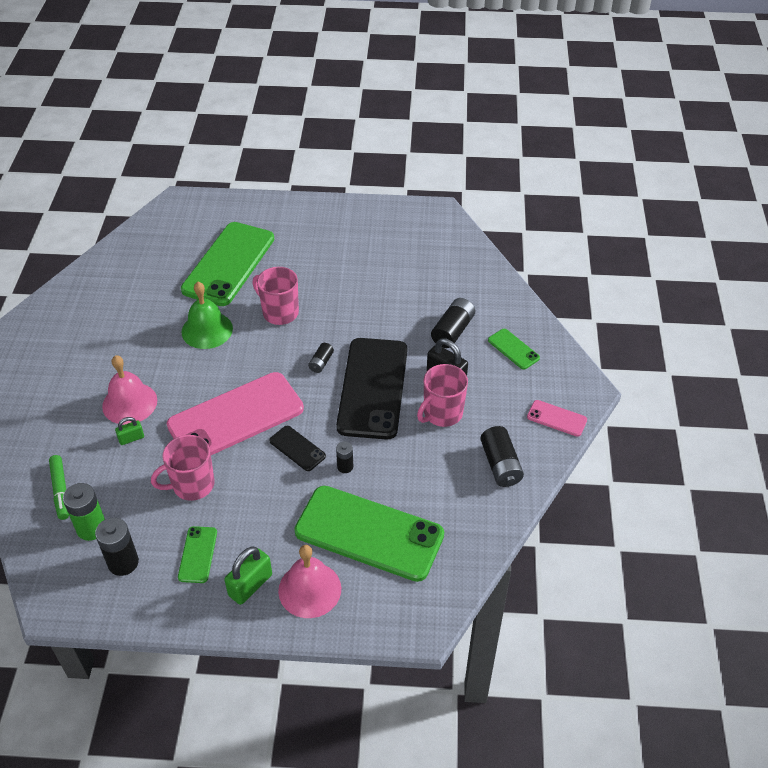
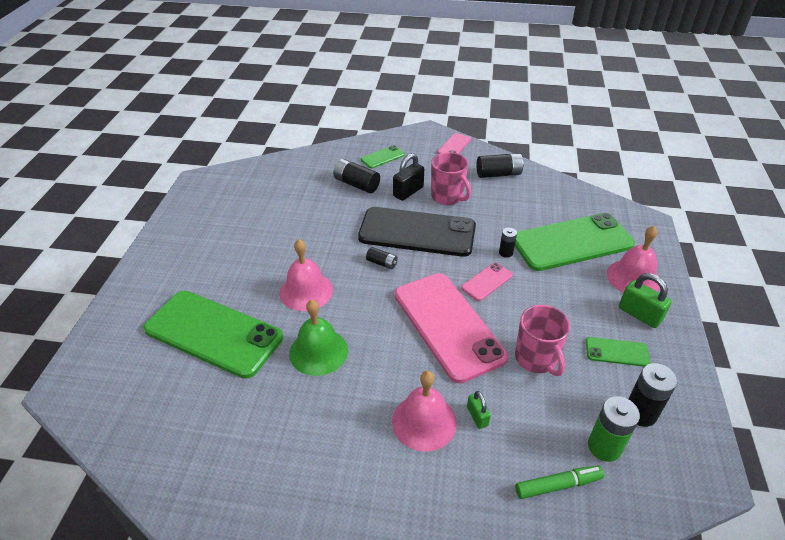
camera: 85 degrees left, 5 degrees down
pink mug [252,267,299,325] -> pink bell [280,239,333,311]
black phone [269,426,326,471] -> pink phone [461,263,513,301]
green phone [294,486,444,582] -> green phone turned 45 degrees clockwise [515,213,635,271]

